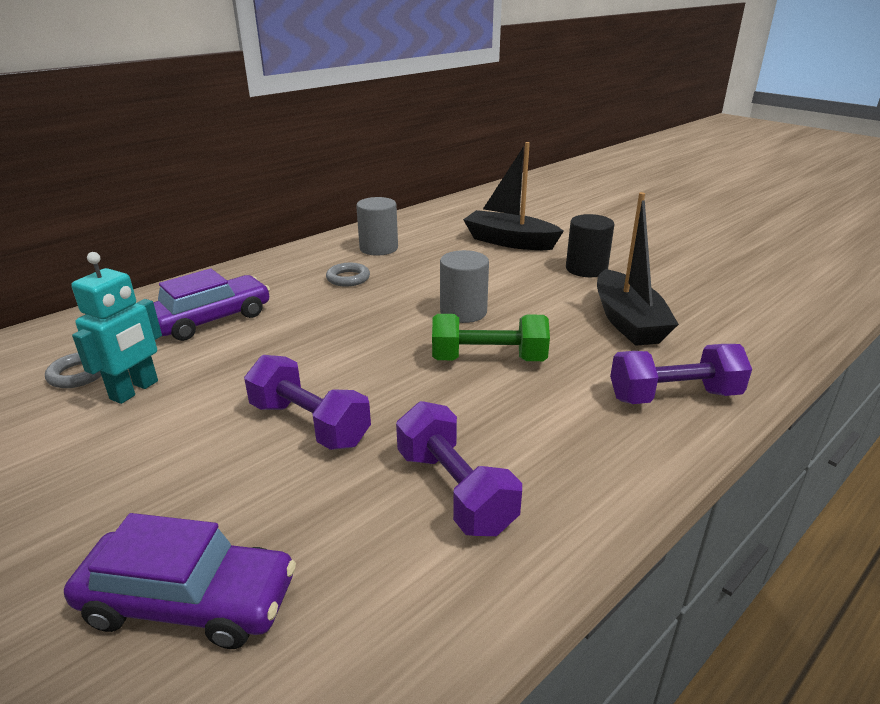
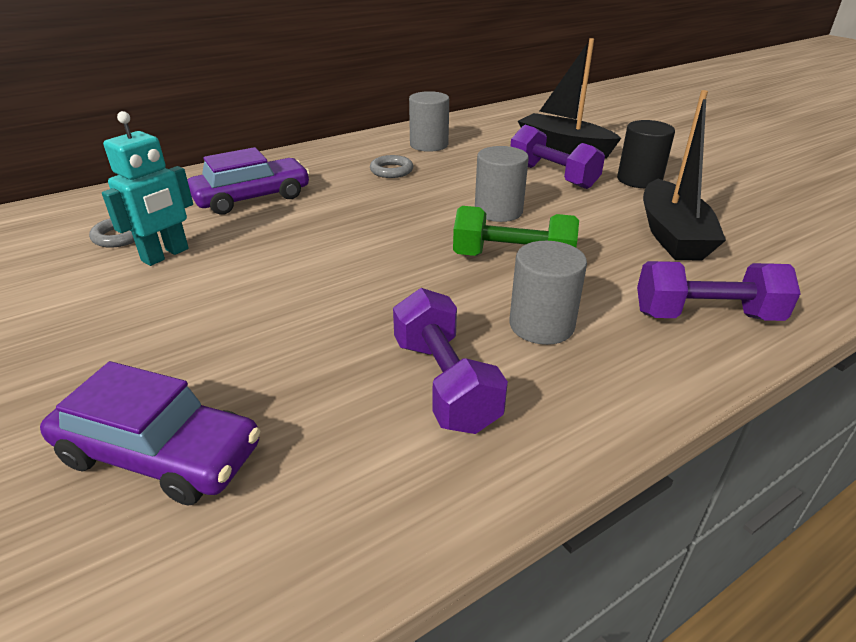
camera: 10 degrees right, 5 degrees up
purple dumbbell [244,355,371,450] -> purple dumbbell moved to [510,125,605,189]
none -> grey cylinder [509,241,587,345]

